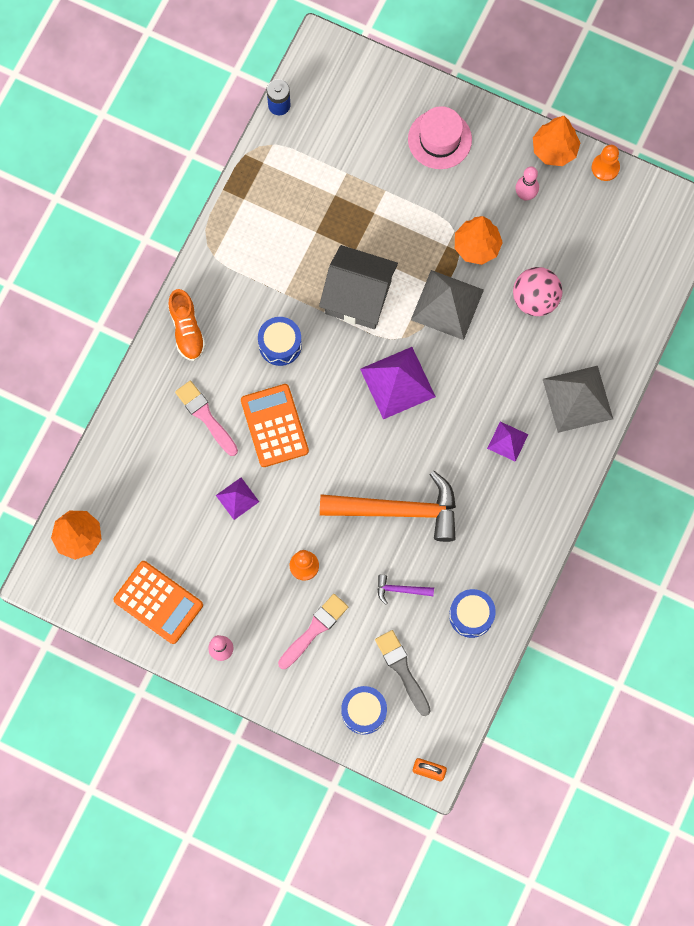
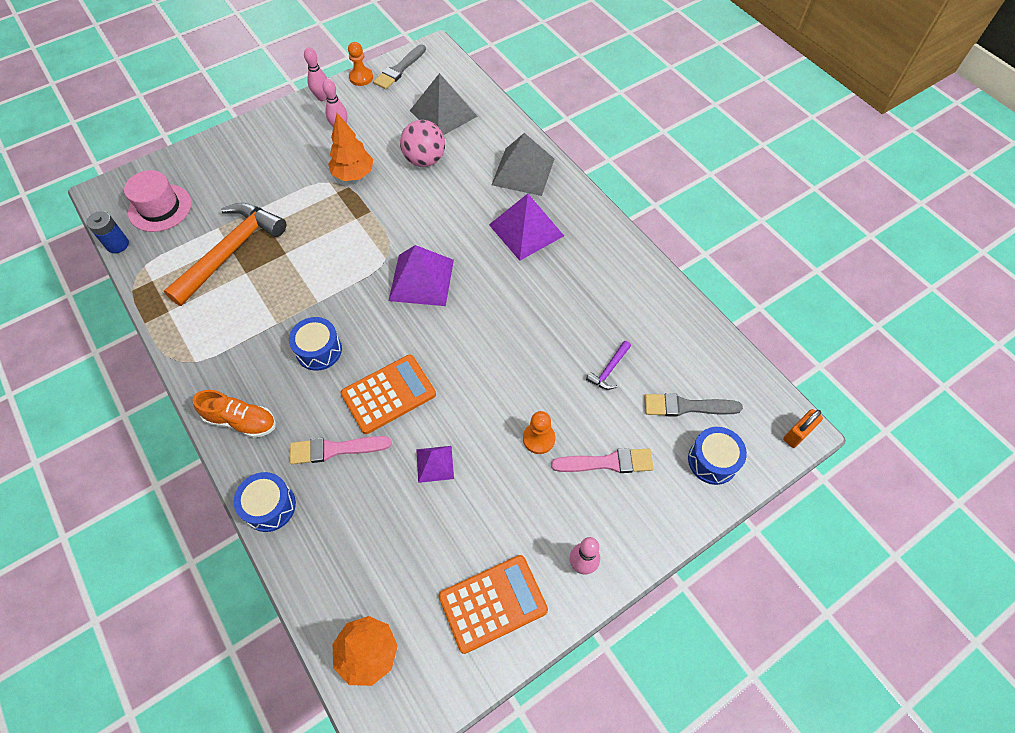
camera: 60 degrees left, 15 degrees down
orange calculator [241,384,309,467] -> orange calculator turned 135 degrees clockwise [341,355,436,434]
pink brush [278,594,348,669] -> pink brush turned 105 degrees clockwise [551,448,654,473]
grey house [319,245,398,329] -> none
orange hammer [320,471,456,542] -> orange hammer moved to [164,203,286,306]
pink hat [408,106,472,169] -> pink hat moved to [124,170,191,232]
grey pyramid [411,270,484,340] -> grey pyramid moved to [410,73,478,135]
blue drum [449,589,496,638] -> blue drum moved to [234,472,296,532]
purple pyramid [487,422,528,462] -> purple pyramid [489,194,564,261], size x1.85
orange tree [533,116,580,166] -> pink bowling pin [304,48,327,101]
none -> grey brush [373,44,426,90]

